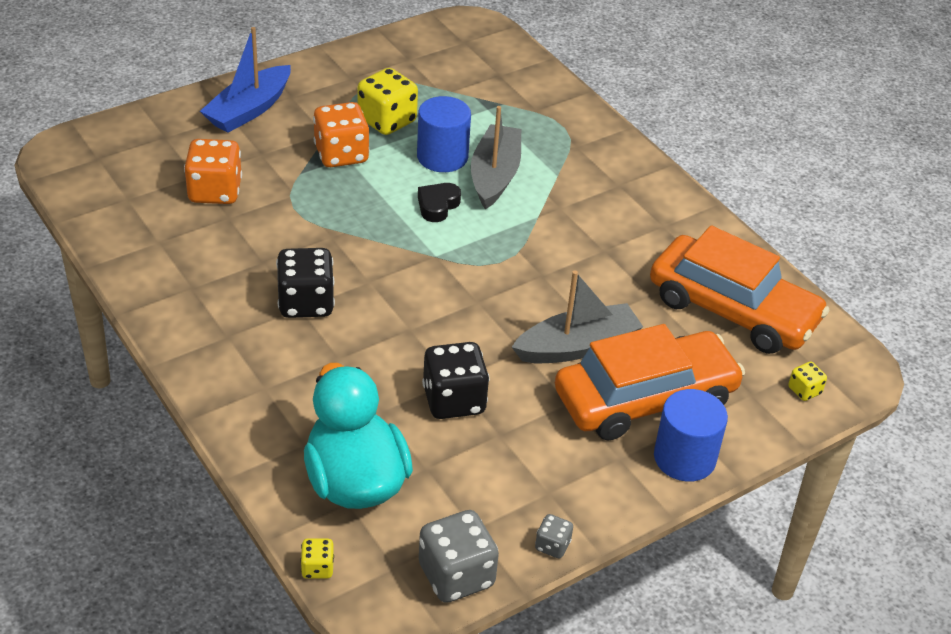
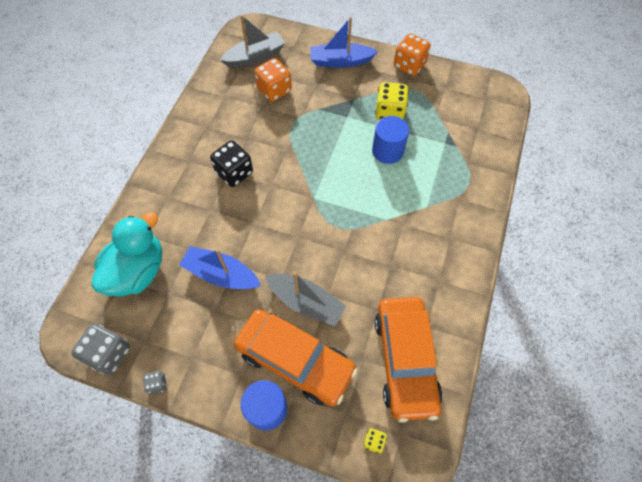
camera: 55 degrees right, 20 degrees up
yellow dice [300,538,334,579] -> none
orange dice [313,102,370,167] -> orange dice moved to [394,34,431,76]
black heart [418,183,461,222] -> none
black dice [422,342,490,419] -> blue boat [179,246,261,289]
grey boat [471,106,521,209] -> grey boat moved to [220,15,285,67]

